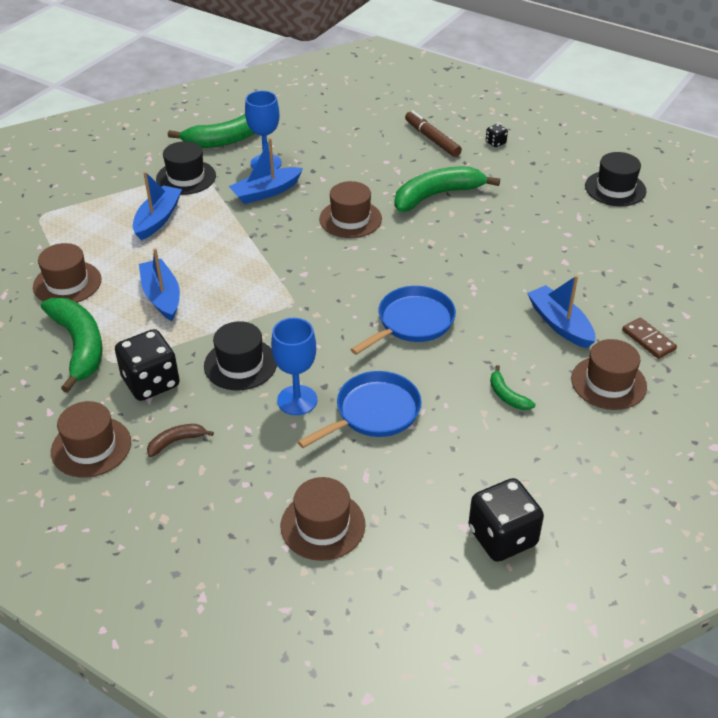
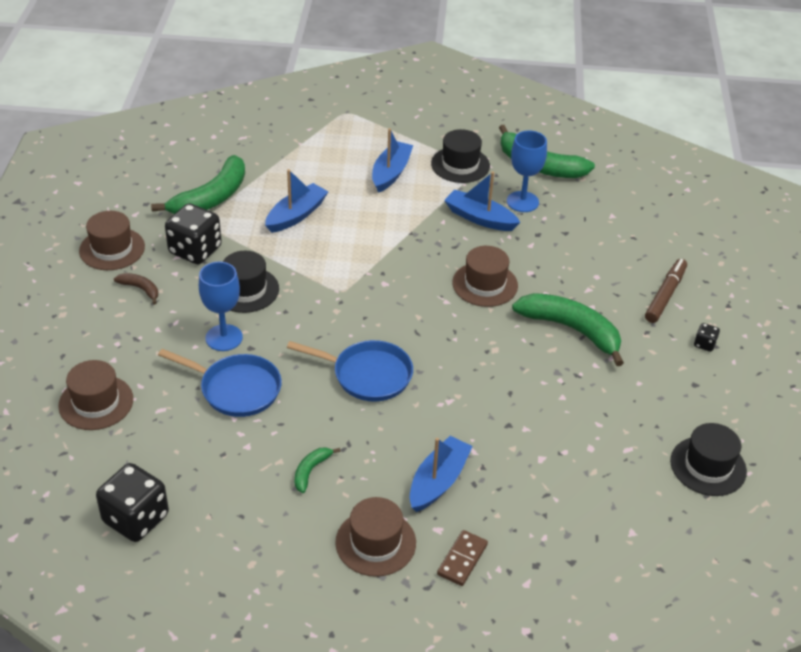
camera: 60 degrees right, 0 degrees up
brown hat [33,243,101,303] -> none
blue boat [133,171,182,240] -> blue boat turned 60 degrees counterclockwise [372,128,413,193]

